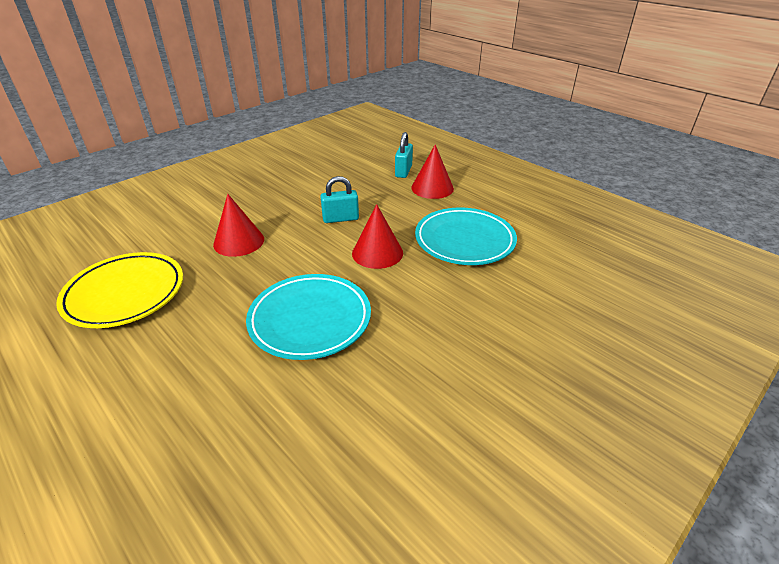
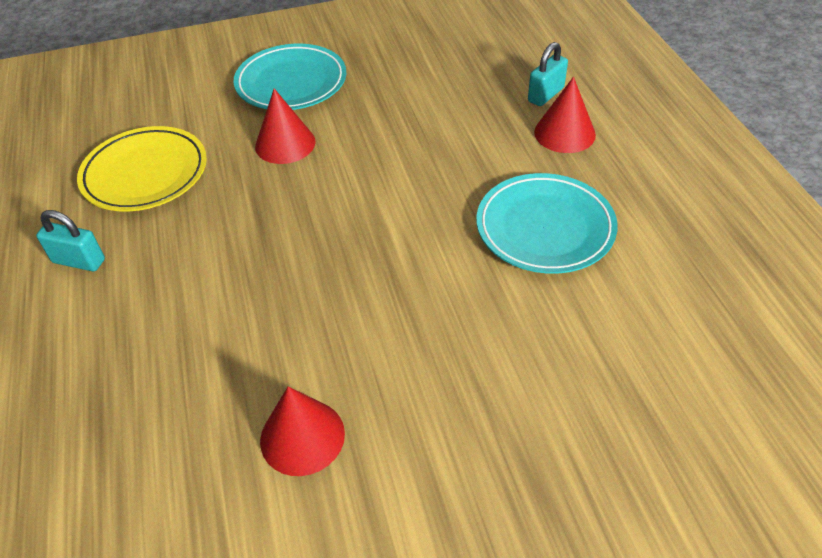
camera: 30 degrees right, 10 degrees up
turquoise plate [246,274,371,360] -> turquoise plate moved to [233,44,346,110]
turquoise padlock [320,176,359,223] -> turquoise padlock moved to [36,210,105,271]
red cone [352,204,403,269] -> red cone moved to [260,386,345,476]

